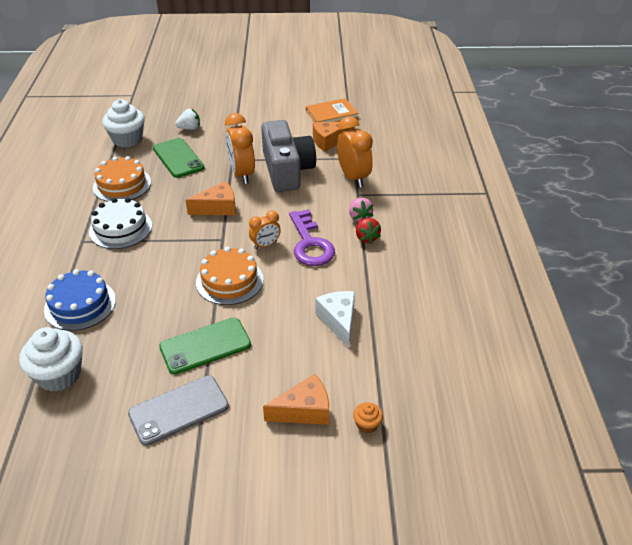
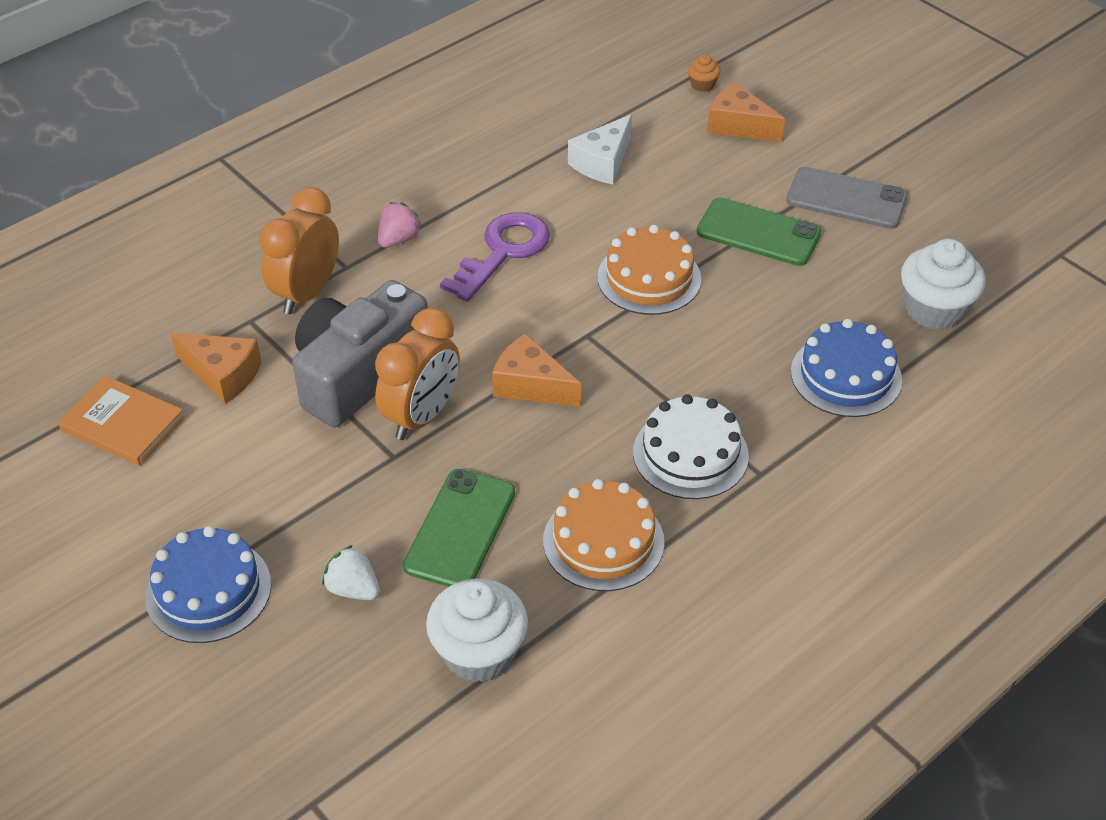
camera: 130 degrees left, 5 degrees up
orange clock [249,211,280,249] -> none
red strawberry [356,218,381,244] -> none
none -> blue cake [145,526,271,643]

